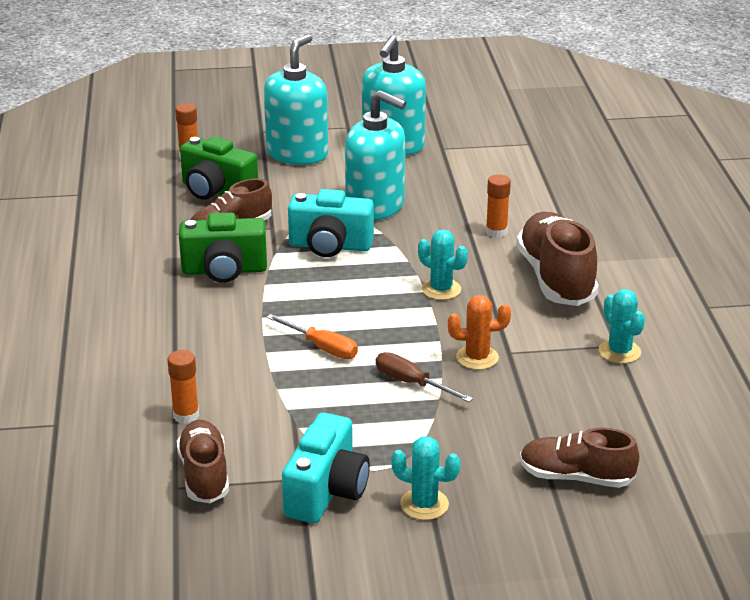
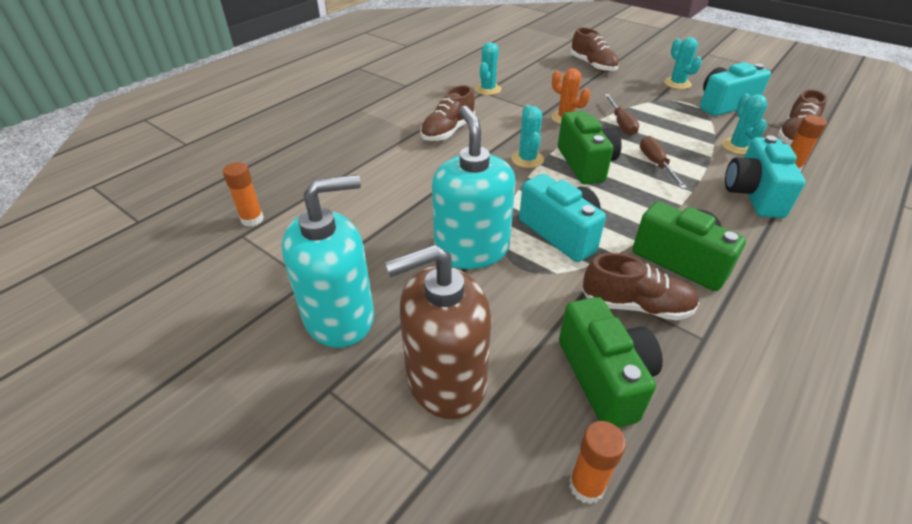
camera: 135 degrees left, 10 degrees up
turquoise soap dispenser [264,34,328,165] -> brown soap dispenser [385,244,491,419]
orange screwdriver [267,314,358,359] -> brown screwdriver [640,136,687,189]
orange glue stick [486,174,511,238] -> orange glue stick moved to [223,162,264,227]
brown shoe [517,212,599,306] -> brown shoe [420,85,475,141], size x0.65
none -> green camera [558,111,622,184]
none -> turquoise cactus [722,94,767,155]
none -> turquoise camera [725,135,806,218]

